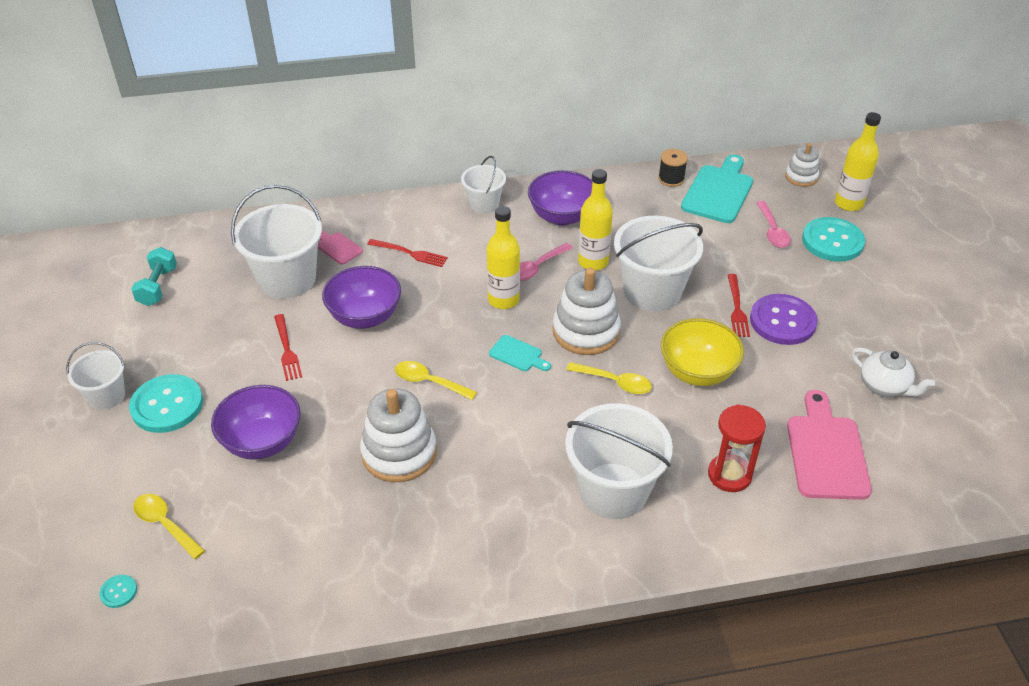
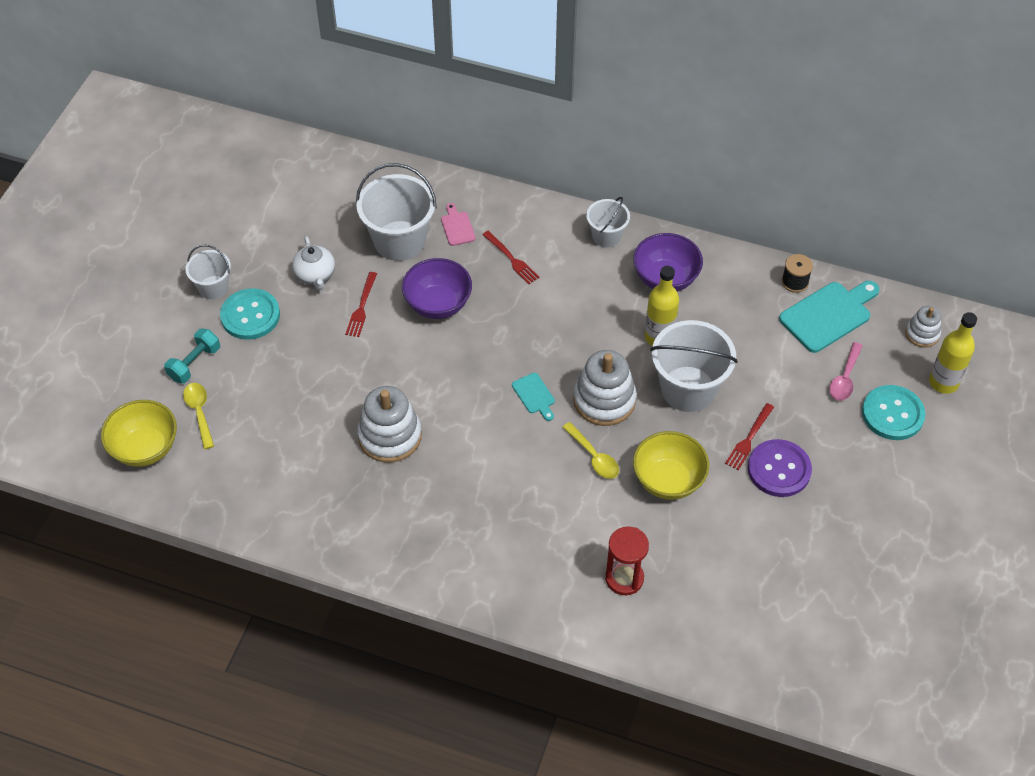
camera: 30 degrees right, 10 degrees up
turquoise button [100,575,137,608] -> yellow bowl [101,400,177,467]
turquoise dumbbell [131,247,177,306] -> turquoise dumbbell moved to [164,329,220,383]
purple bowl [211,385,301,460] -> none
yellow spoon [395,361,477,400] -> none
yellow bottle [487,206,520,309] -> none
pink spoon [520,243,573,281] -> none
white bucket [565,403,673,519] -> none
pink cutting board [787,390,872,500] -> none
white teapot [852,348,935,397] -> white teapot moved to [292,236,335,290]

